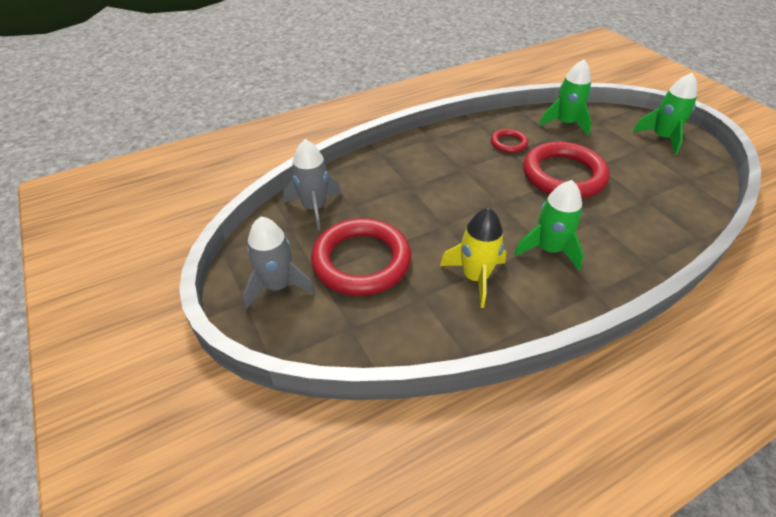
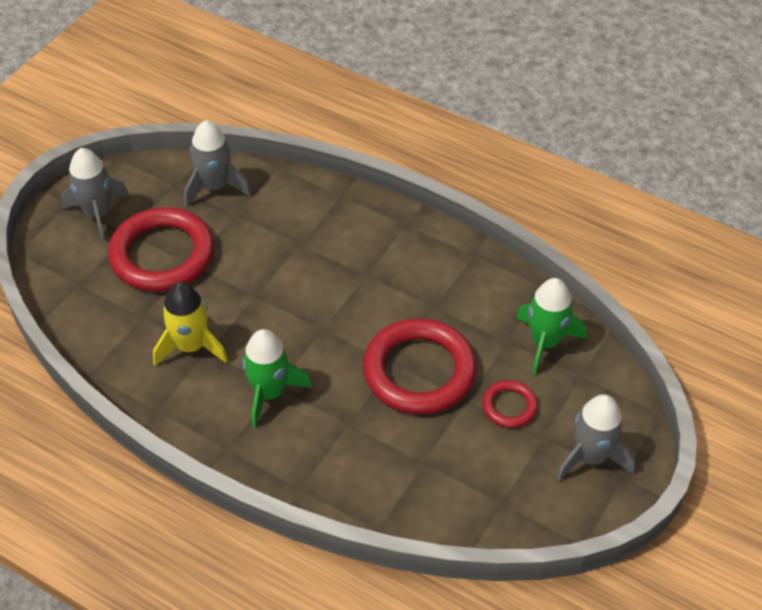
camera: 60 degrees right, 5 degrees up
red ring [491,129,528,153] -> red ring moved to [482,380,538,428]
green rocket [632,73,697,155] -> grey rocket [557,394,635,481]

